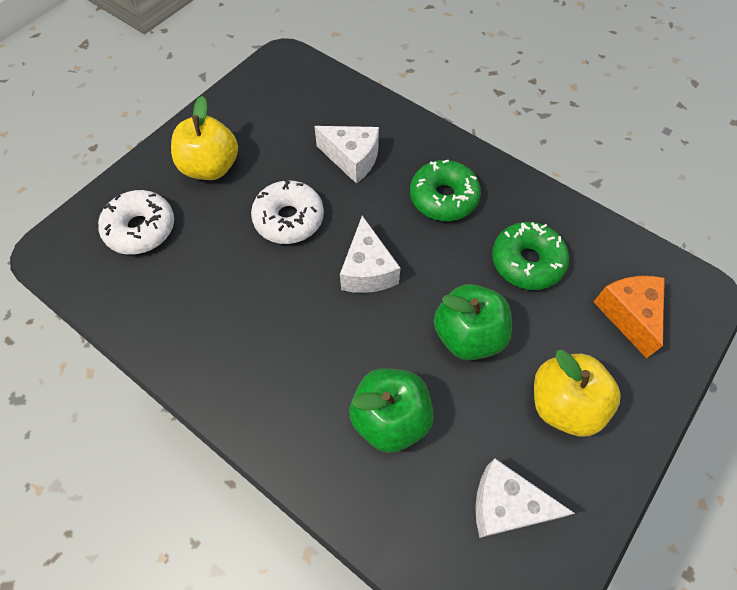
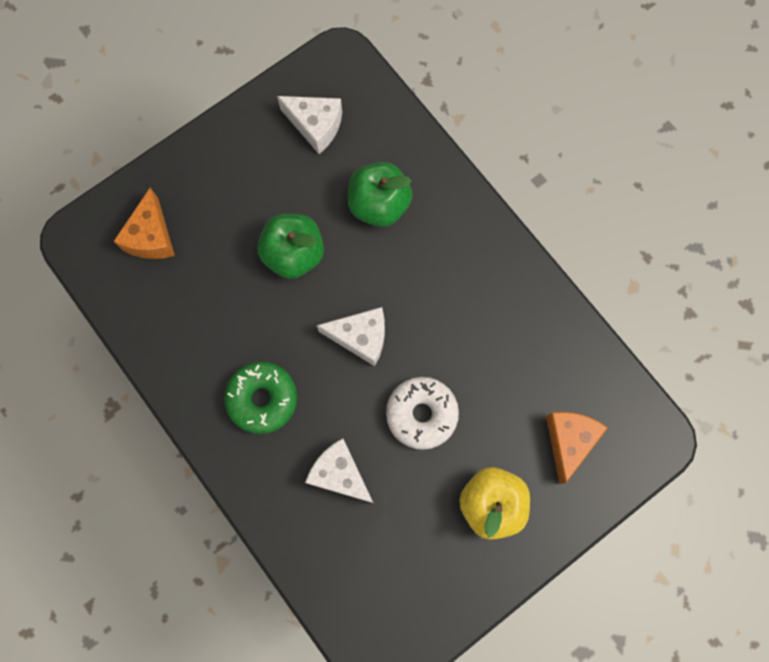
camera: 165 degrees left, 15 degrees up
white donut [98,190,174,255] -> orange cheese [546,412,608,484]
white cheese [340,216,400,293] -> white cheese turned 90 degrees clockwise [317,307,385,366]
green donut [492,222,569,290] -> none
yellow apple [534,350,621,436] -> none

